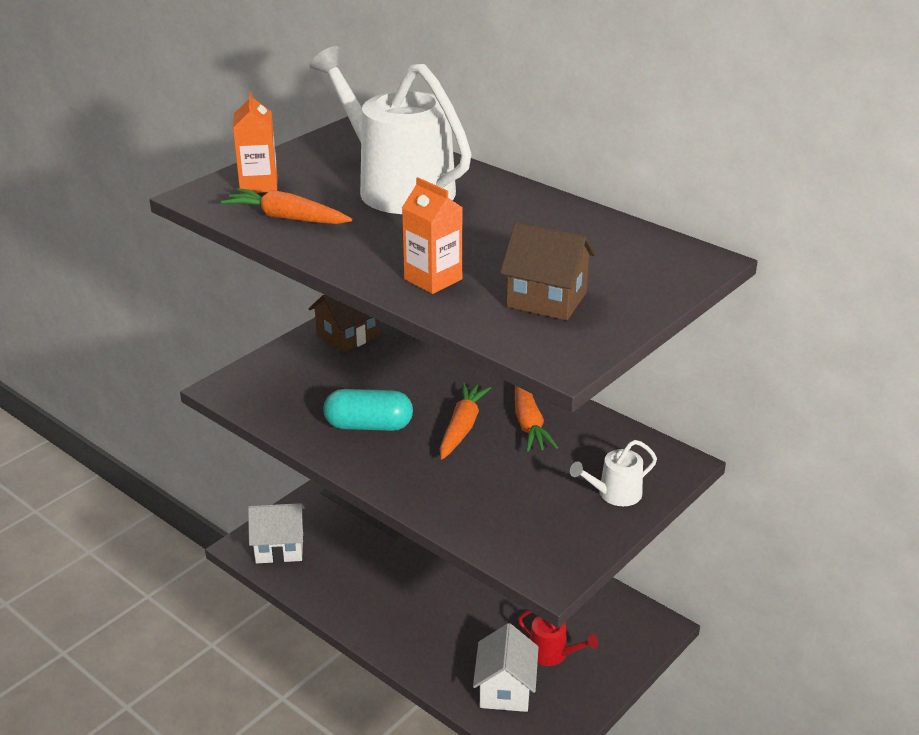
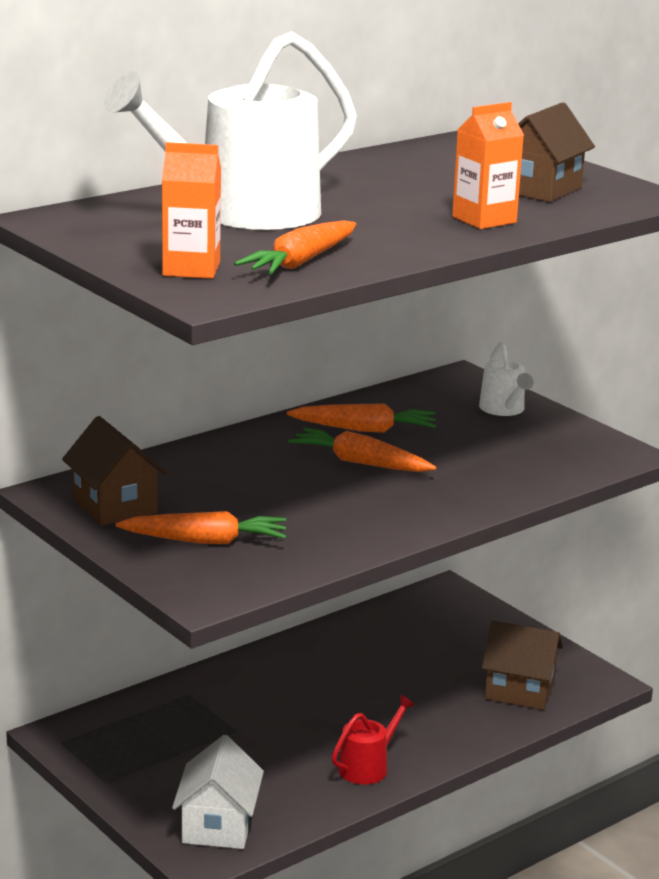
camera: 80 degrees left, 10 degrees down
turquoise capsule [323,389,413,431] -> none
white house [473,623,539,712] -> brown house [482,621,563,710]
red watering can [518,610,598,666] -> red watering can moved to [332,695,415,784]
none -> orange carrot [116,511,287,544]

